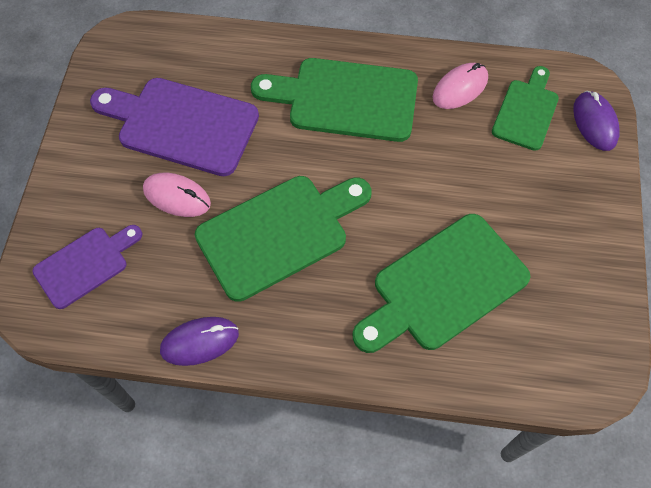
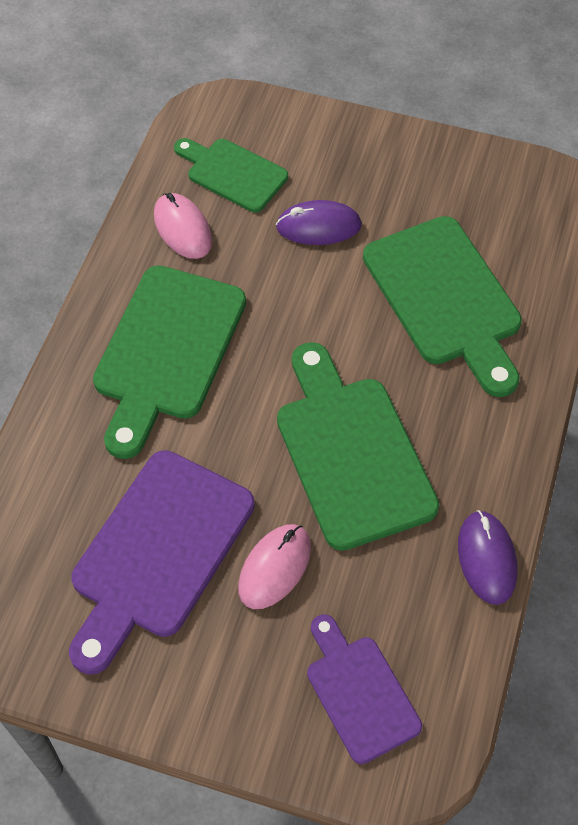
camera: 80 degrees left, 5 degrees down
purple mouse [573,91,620,151] -> purple mouse moved to [276,200,362,245]

